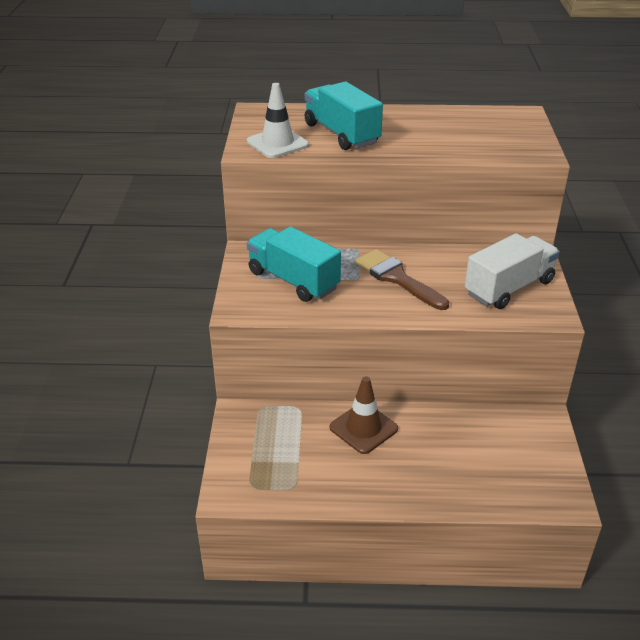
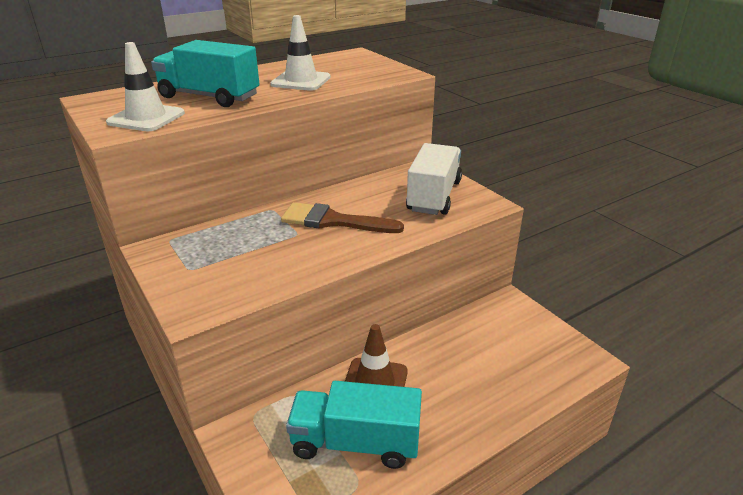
camera: 35 degrees left, 5 degrees down
turquoise truck [247,226,341,302] -> turquoise truck moved to [286,381,422,469]
none -> white traffic cone [270,15,331,91]

